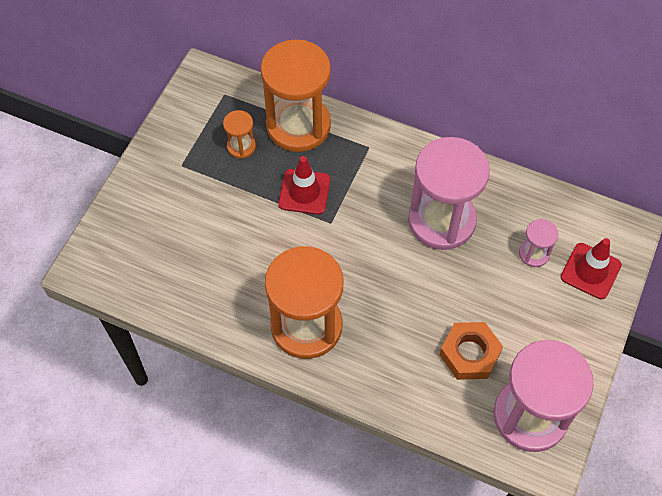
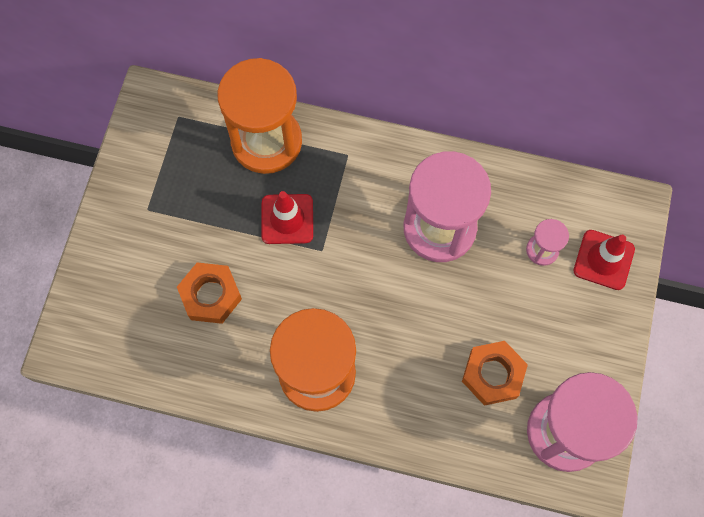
camera: 10 degrees left, 10 degrees up
orange hourglass [223,110,256,159] -> none
none -> orange nut [177,262,242,324]

